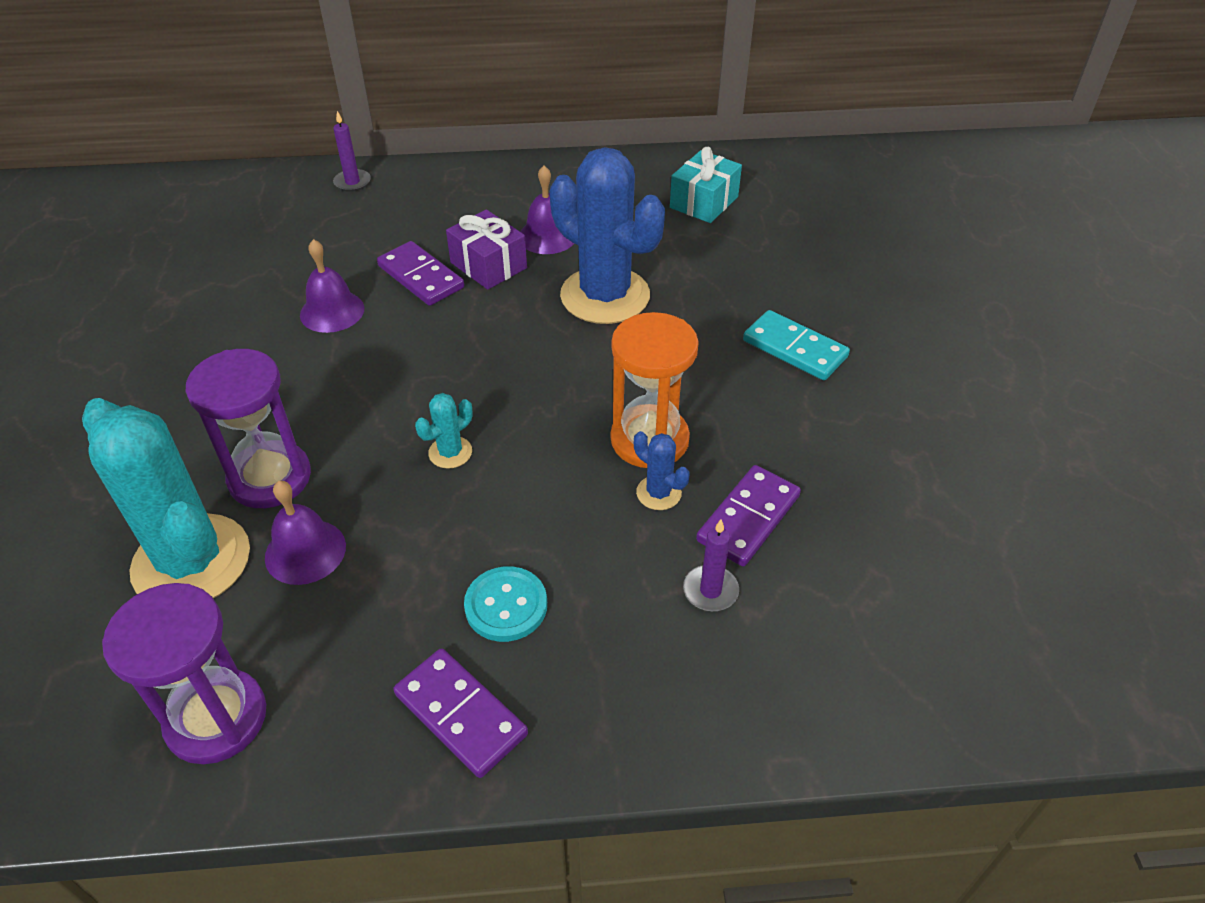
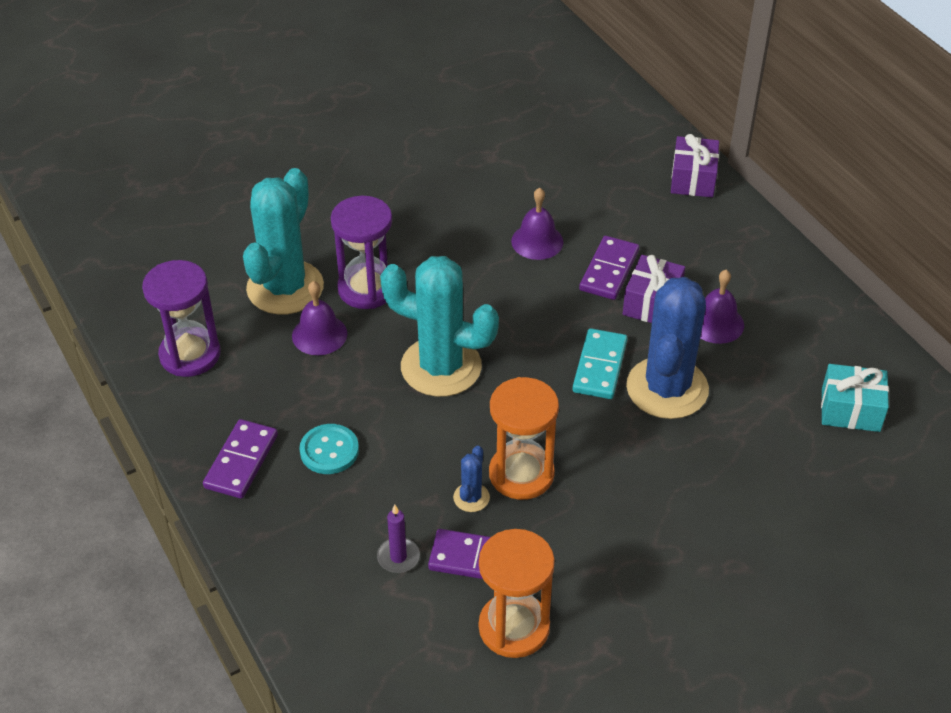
camera: 65 degrees right, 0 degrees up
purple candle [333,111,371,192] -> purple gift [671,134,719,197]
turquoise cactus [415,393,473,469] -> turquoise cactus [380,256,499,397], size x2.40
turquoise domino [743,310,850,380] -> turquoise domino moved to [573,328,627,399]
none -> orange hourglass [479,529,555,658]

